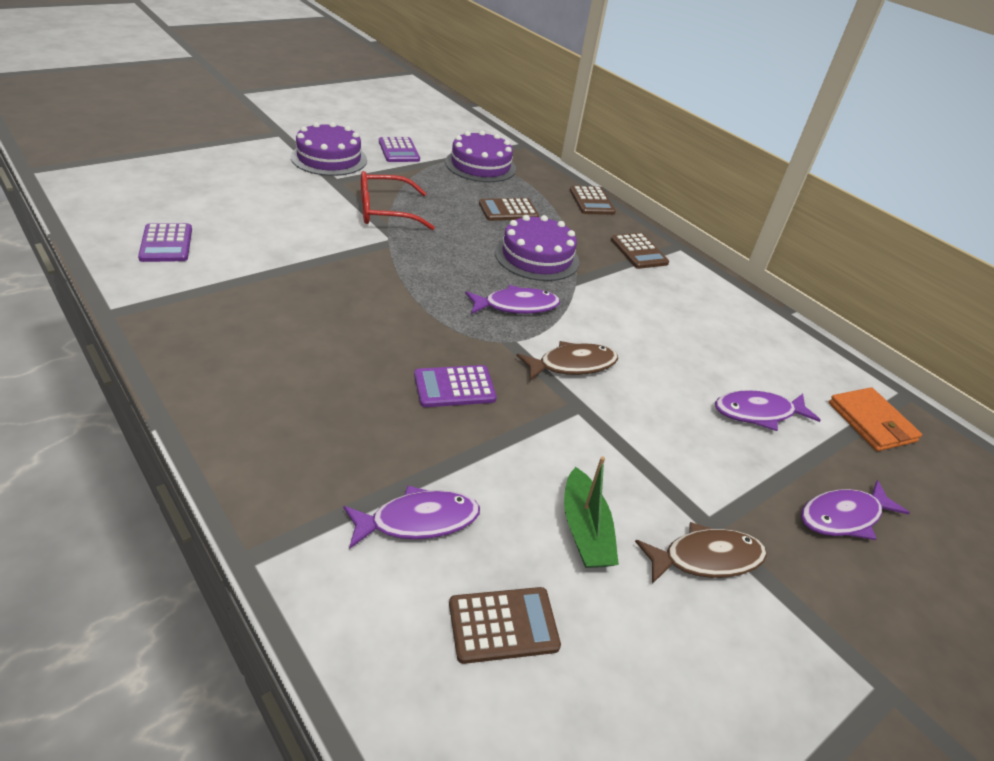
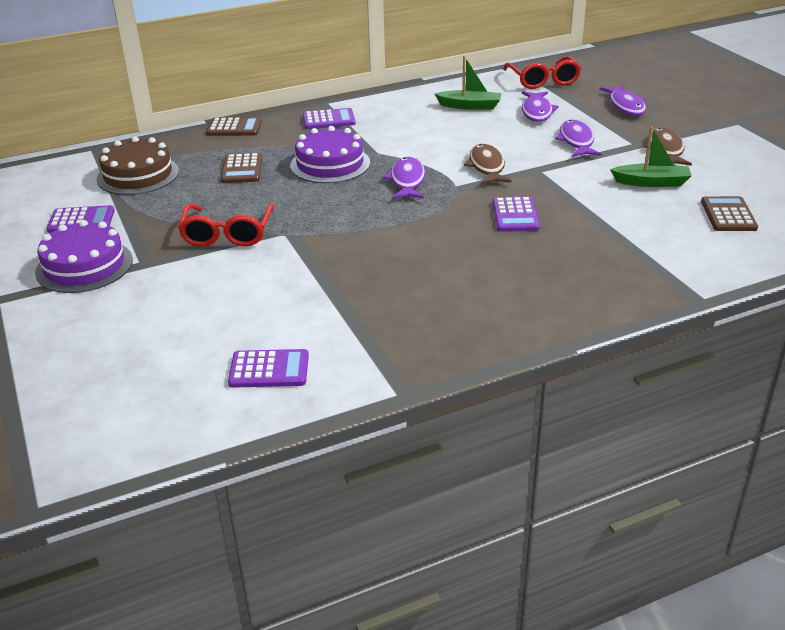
camera: 70 degrees left, 5 degrees down
purple fish [343,485,480,549] -> purple fish moved to [555,120,601,157]
purple cake [445,131,516,182] -> brown cake [96,137,179,195]
brown calculator [611,233,669,269] -> purple calculator [303,108,356,129]
orange wallet [829,387,922,451] -> red glasses [503,56,581,89]
none -> green boat [435,56,501,110]

